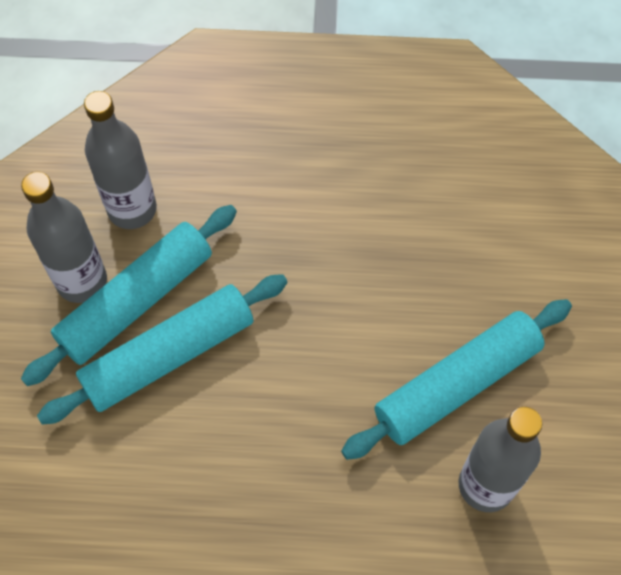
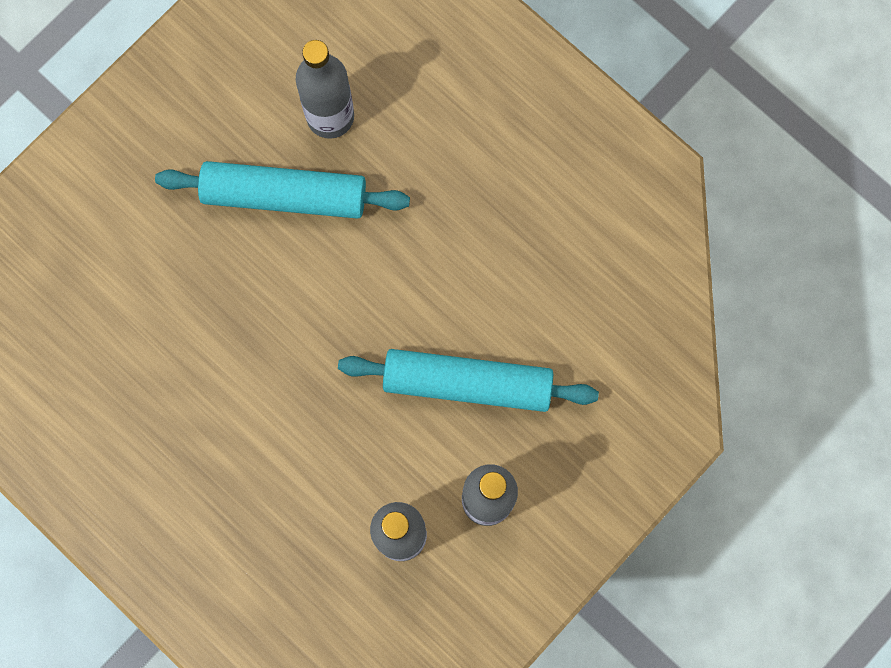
camera: 140 degrees left, 15 degrees up
turquoise rolling pin [21,205,237,386] -> none

